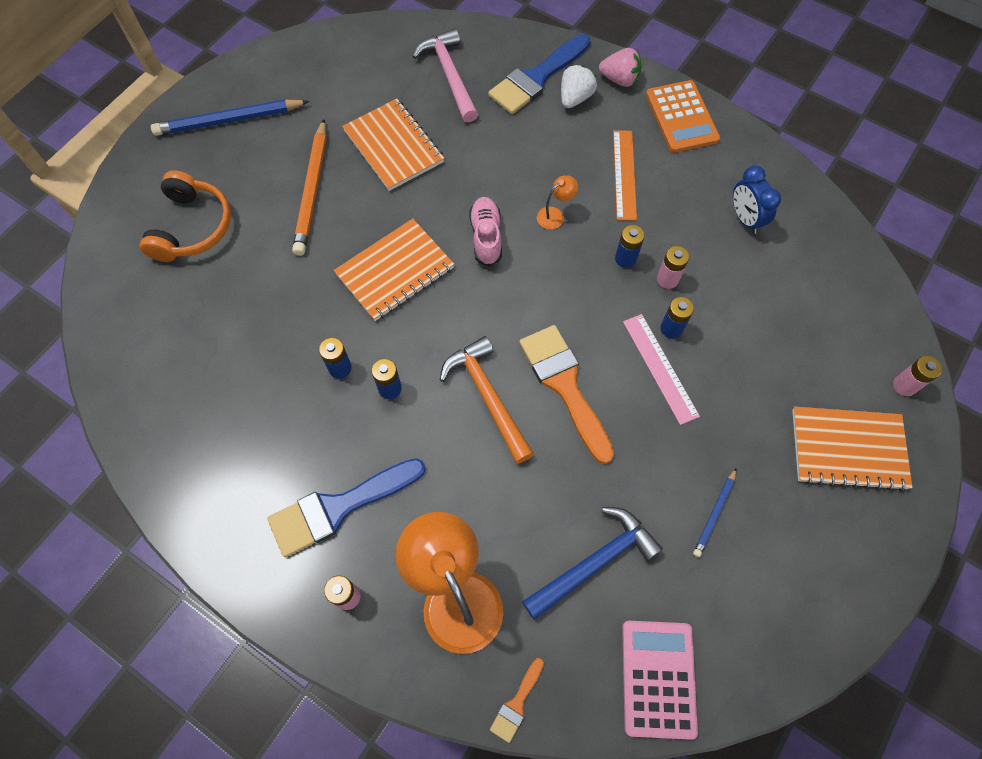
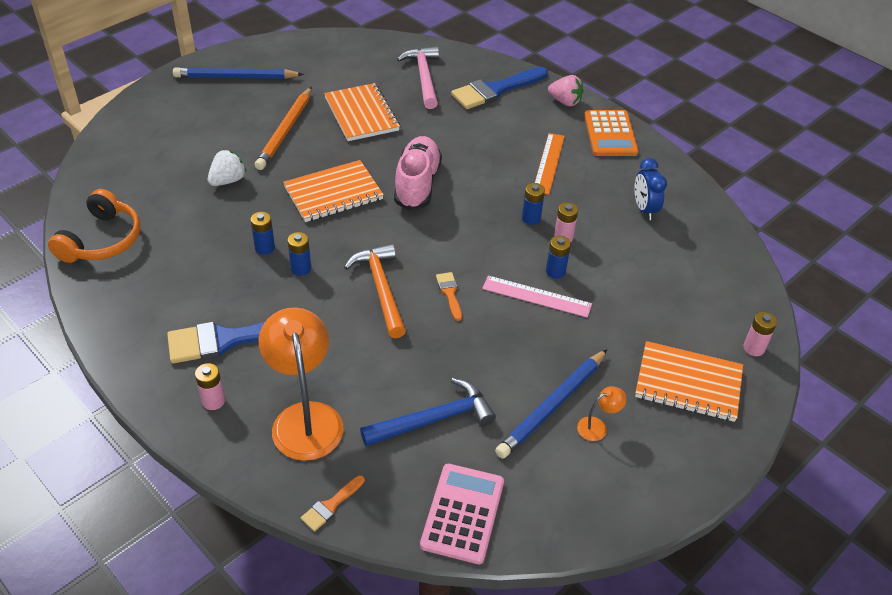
camera: 10 degrees right, 20 degrees down
orange headphones [140,170,231,262] -> orange headphones moved to [48,189,141,263]
pink shoe [469,197,502,267] -> pink shoe [394,136,442,211], size x1.52
orange brush [519,325,614,464] -> orange brush [436,272,462,321], size x0.47
orange lamp [537,175,578,229] -> orange lamp moved to [577,386,627,441]
white strawberry [561,65,597,108] -> white strawberry moved to [208,150,247,186]
pink ruler [623,314,700,425] -> pink ruler turned 60 degrees counterclockwise [482,275,592,318]
blue pencil [693,468,737,557] -> blue pencil [495,349,607,459], size x1.91

